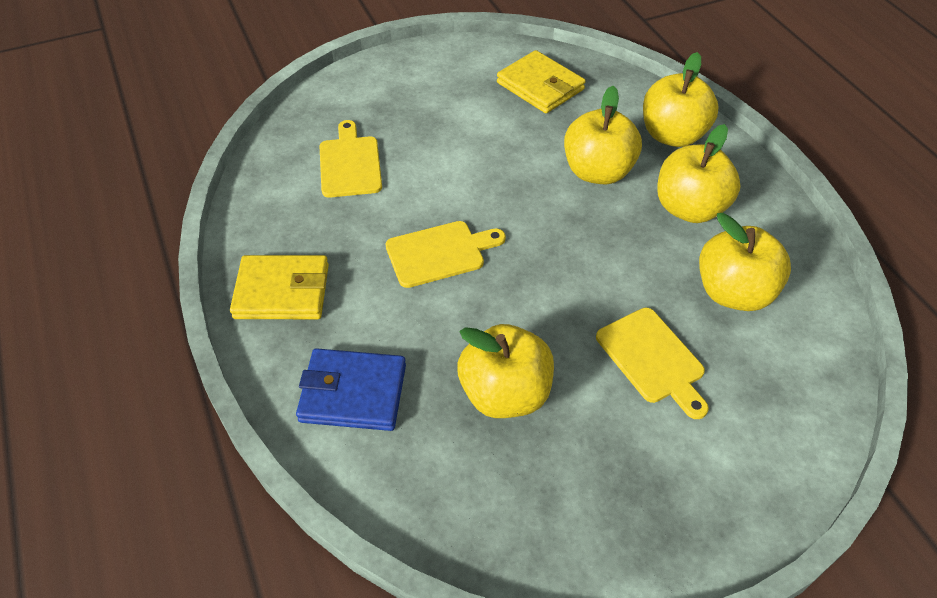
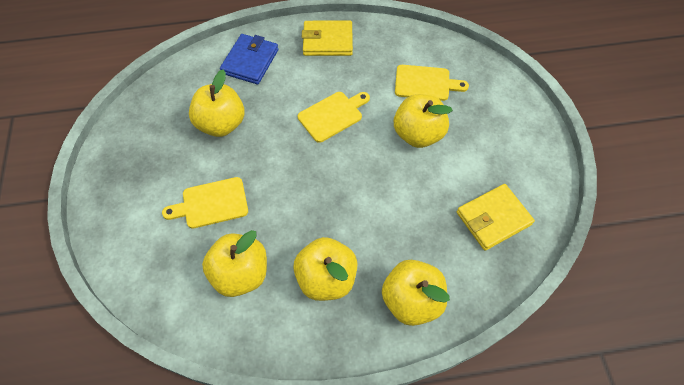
camera: 105 degrees right, 10 degrees up
yellow wallet [230,255,329,319] -> yellow wallet turned 75 degrees clockwise [302,21,353,56]
yellow cutting board [385,221,506,288] -> yellow cutting board turned 120 degrees counterclockwise [298,92,370,143]
yellow apple [564,86,642,184] -> yellow apple moved to [394,94,453,148]

